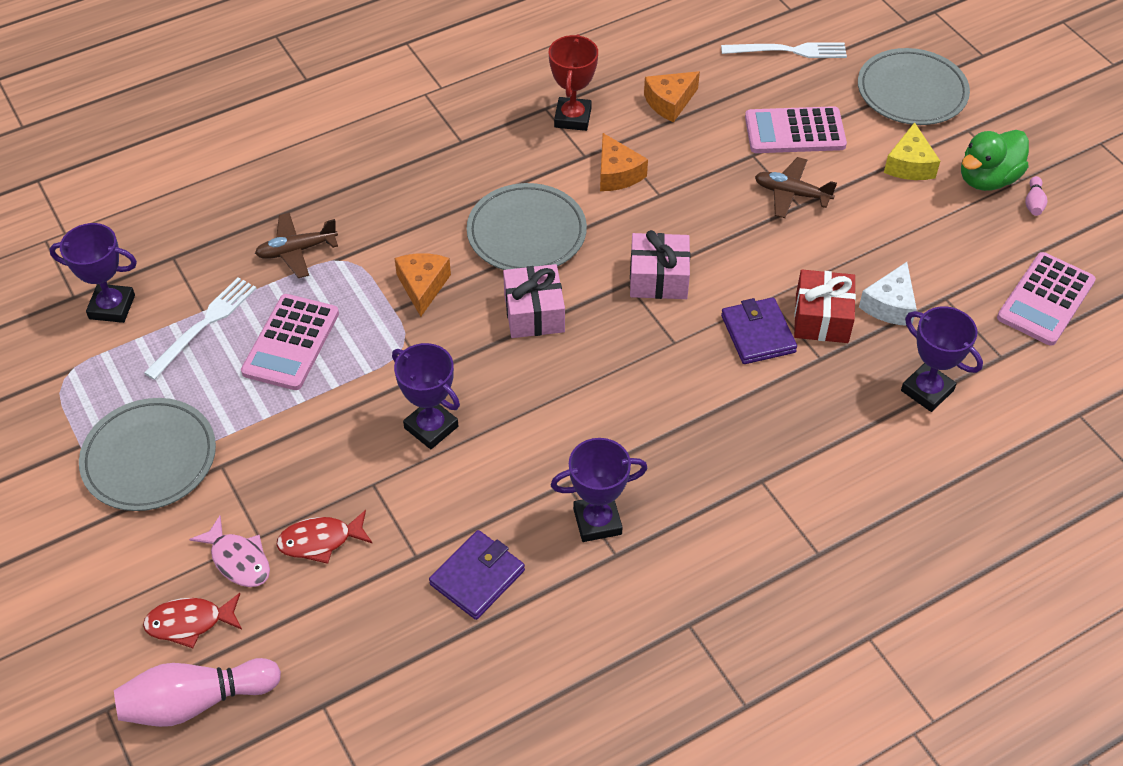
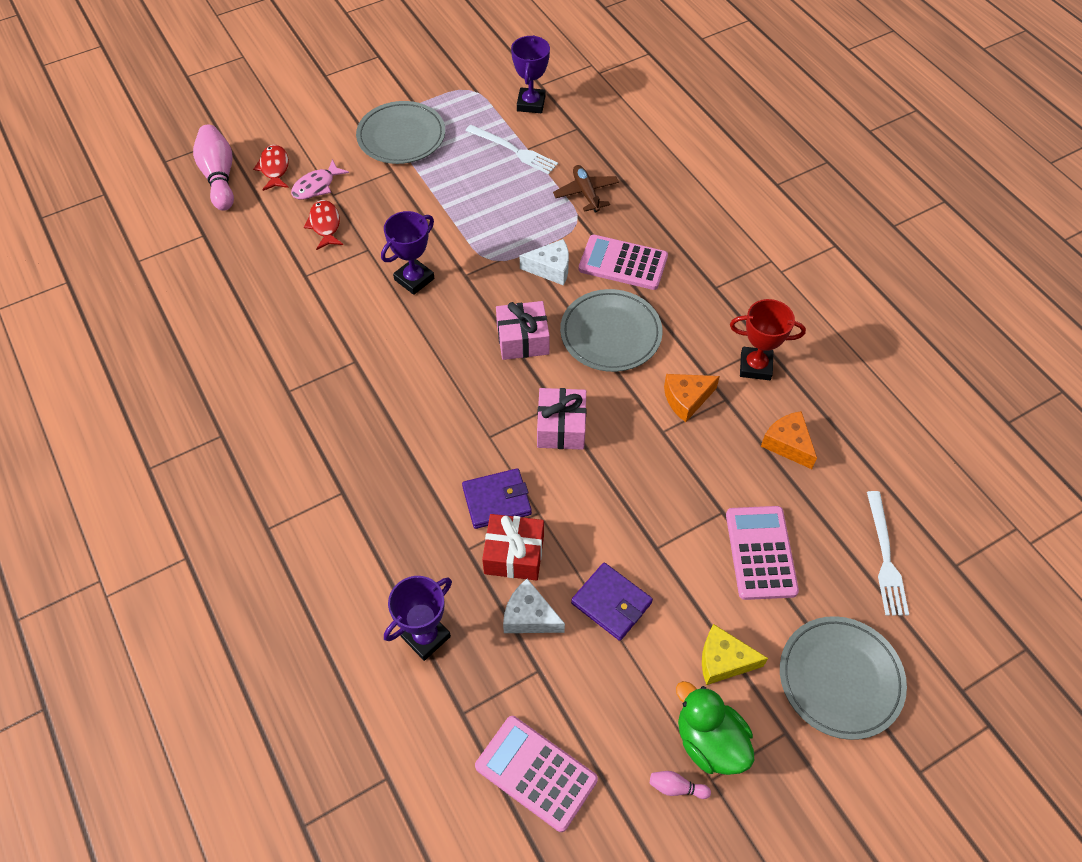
camera: 90 degrees right, 5 degrees up
pink calculator [241,294,339,390] -> pink calculator moved to [579,235,668,290]
orange cheese [394,253,451,317] -> white cheese [520,239,569,286]
purple wallet [429,530,525,620] -> purple wallet moved to [571,562,653,641]
purple trophy [551,438,648,542] -> none
brown plane [755,157,837,218] -> none

